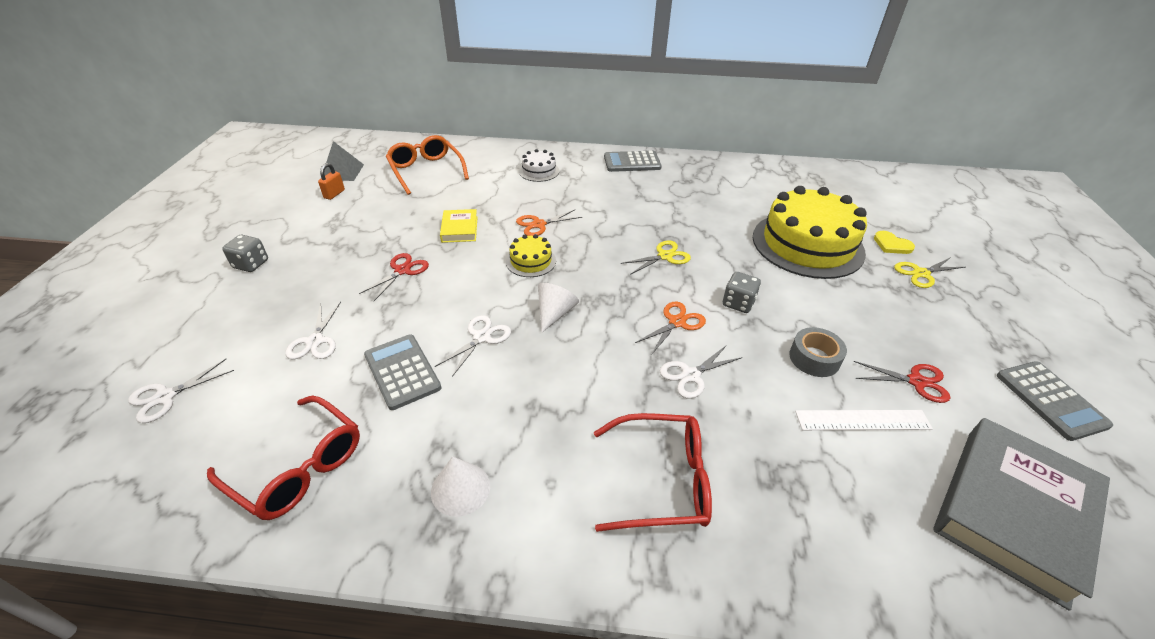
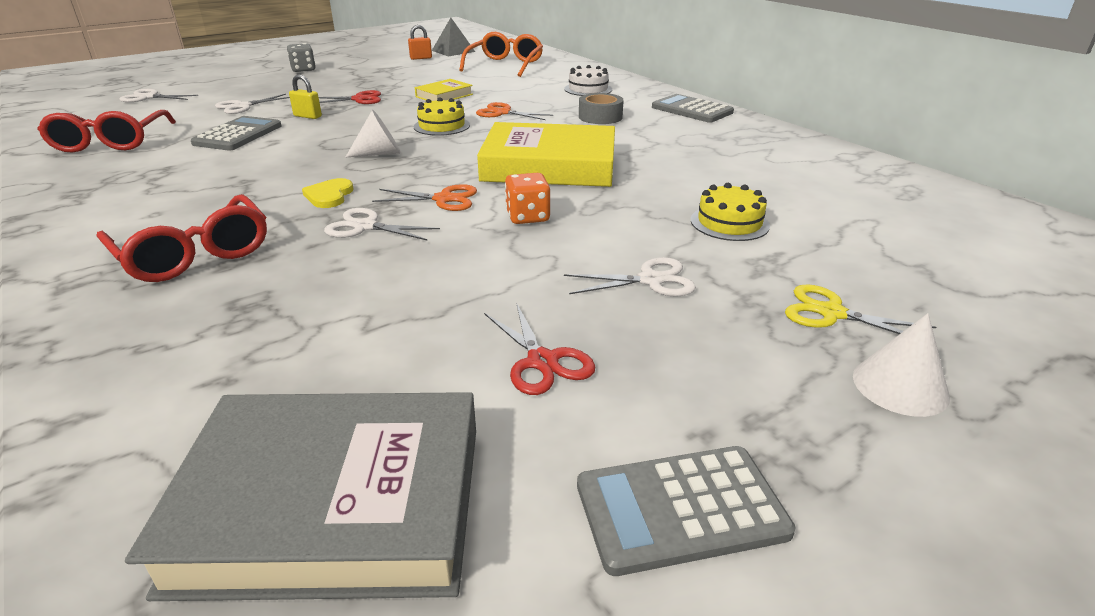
camera: 50 degrees right, 10 degrees down
white cone [431,456,490,517] -> white cone moved to [853,313,950,417]
white scissors [435,315,511,377] -> white scissors moved to [564,257,696,296]
yellow scissors [620,240,691,275] -> yellow book [477,122,615,187]
grey dice [723,272,761,313] -> orange dice [505,173,550,224]
yellow cake [753,186,867,279] -> yellow cake [691,183,770,241], size x0.44
grey tape [789,327,847,377] -> grey tape moved to [579,93,624,124]
white ruler [795,410,933,430] -> none
yellow heart [874,231,915,254] -> yellow heart moved to [302,178,354,208]
grey calculator [997,361,1113,441] -> grey calculator turned 45 degrees clockwise [577,446,795,576]
none -> yellow padlock [289,74,322,119]

